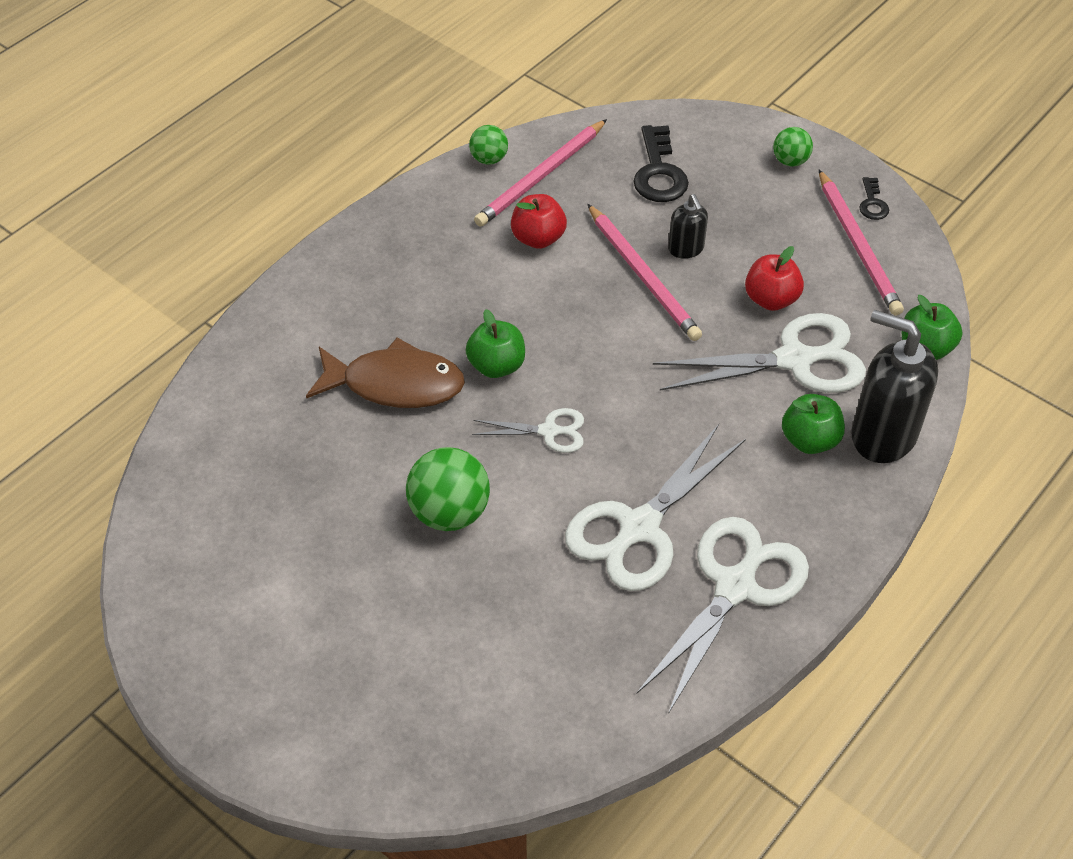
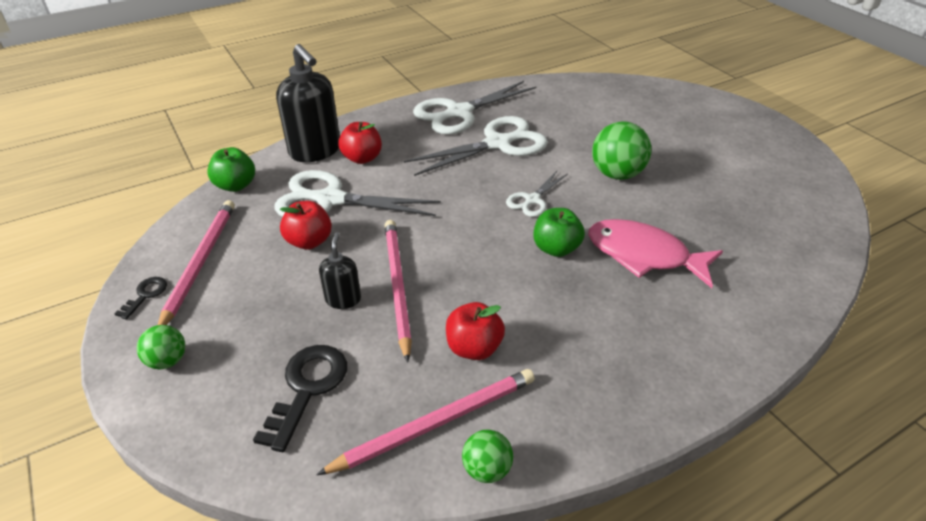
camera: 160 degrees left, 10 degrees down
brown fish [306,338,465,408] -> pink fish [588,219,723,288]
white scissors [472,408,584,453] -> white scissors turned 75 degrees counterclockwise [506,171,568,217]
green apple [782,394,845,454] -> red apple [338,122,382,164]

